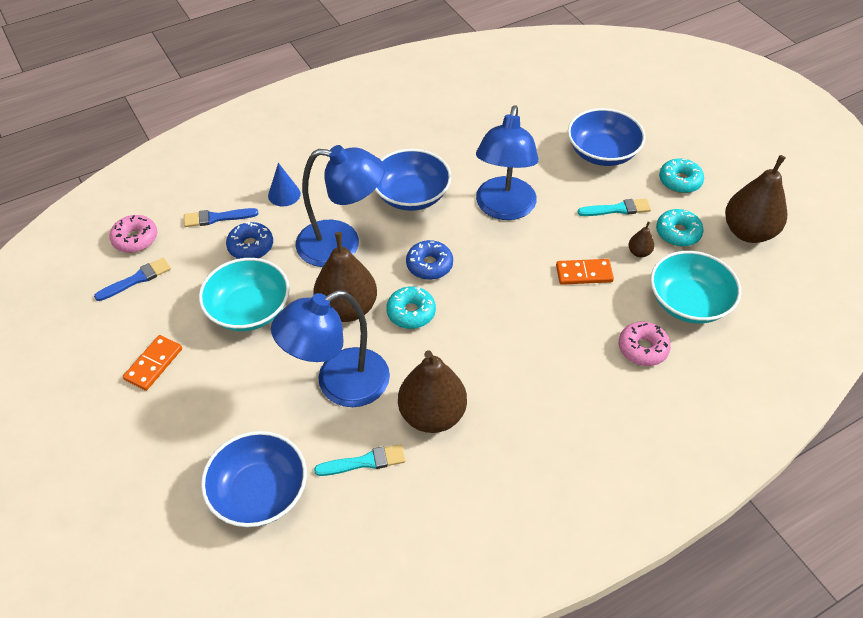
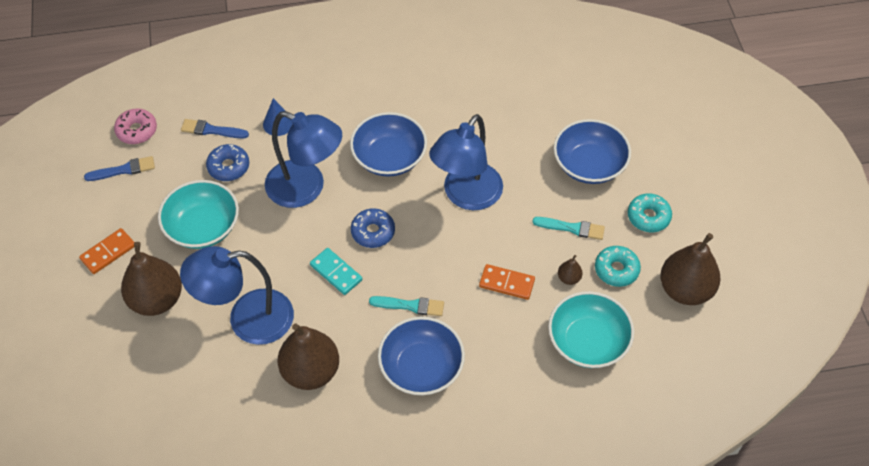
camera: 20 degrees right, 5 degrees up
blue bowl [201,431,307,527] -> blue bowl moved to [378,317,465,395]
brown pear [313,232,377,322] -> brown pear moved to [121,242,182,316]
turquoise brush [314,444,406,476] -> turquoise brush moved to [369,296,444,316]
turquoise donut [386,287,436,329] -> turquoise domino [310,248,362,295]
pink donut [619,321,671,366] -> none

